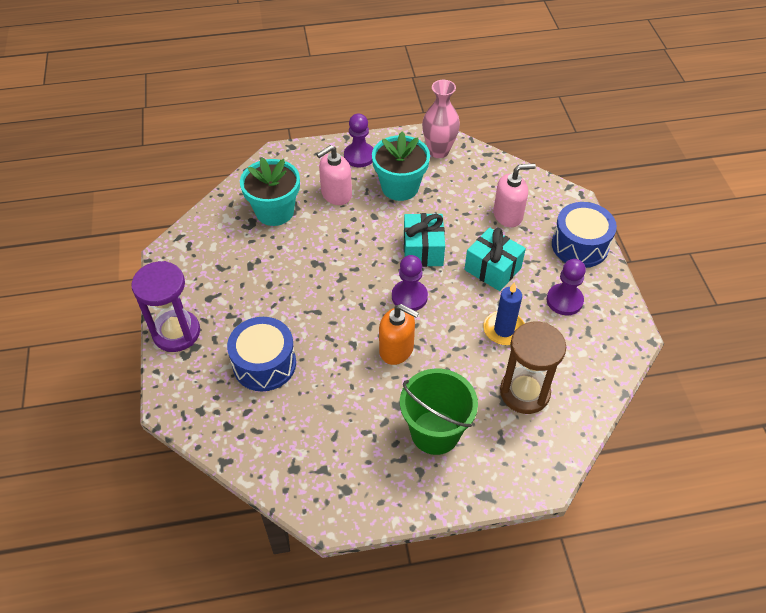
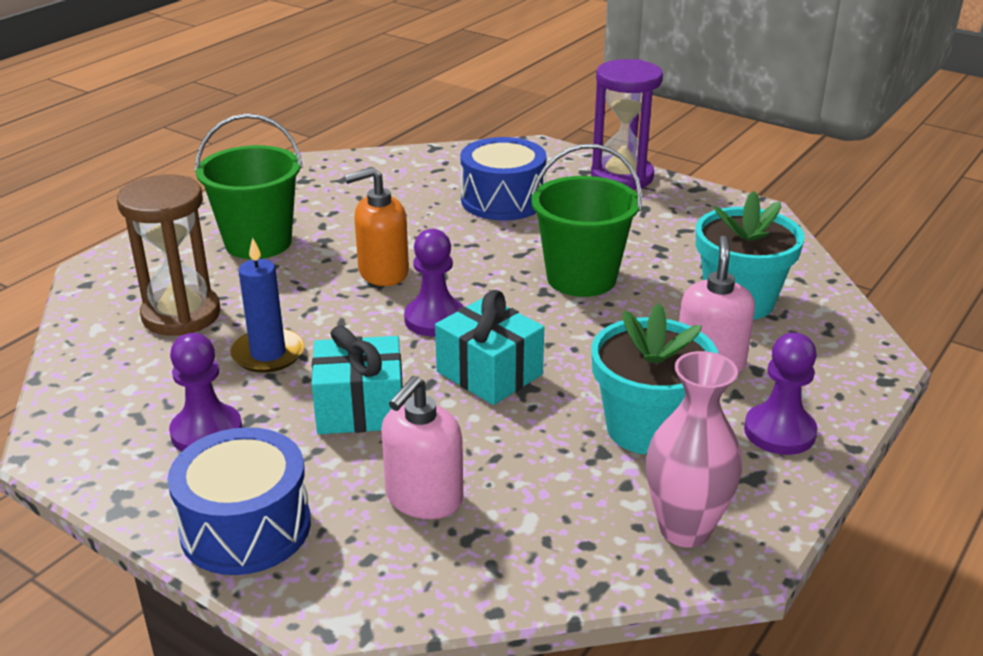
camera: 135 degrees right, 20 degrees down
none -> green bucket [531,144,642,297]

